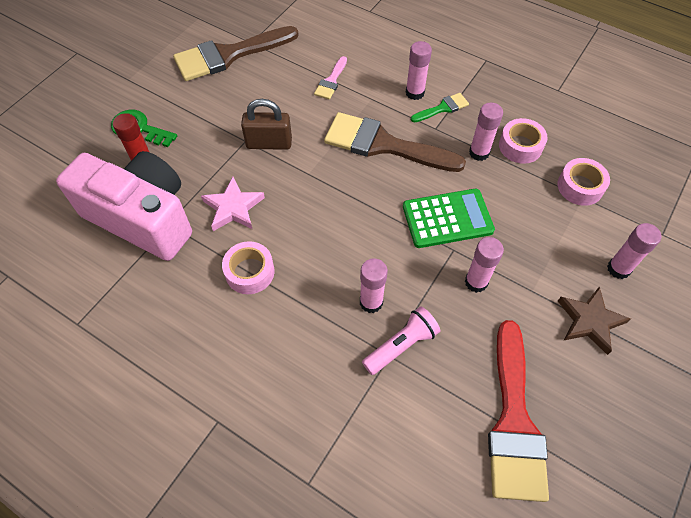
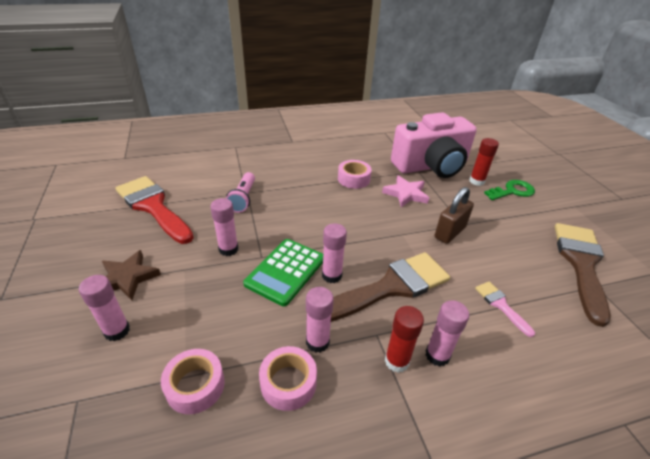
camera: 130 degrees right, 20 degrees down
pink glue stick [360,258,388,313] -> pink glue stick moved to [322,223,347,283]
green brush [411,93,469,122] -> red glue stick [385,306,424,373]

